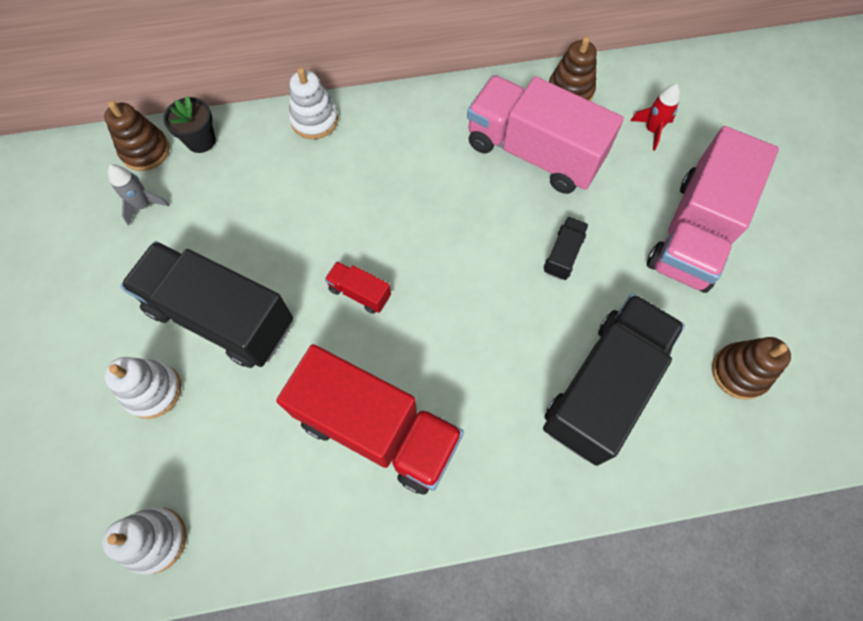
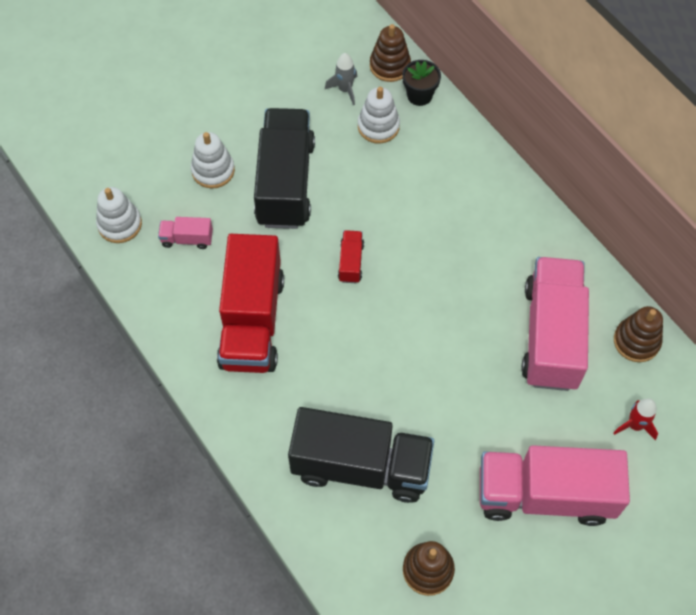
camera: 65 degrees right, 5 degrees down
white stacking toy [289,68,338,139] -> white stacking toy moved to [358,87,400,144]
black truck [544,216,589,280] -> none
none -> pink truck [158,217,213,249]

